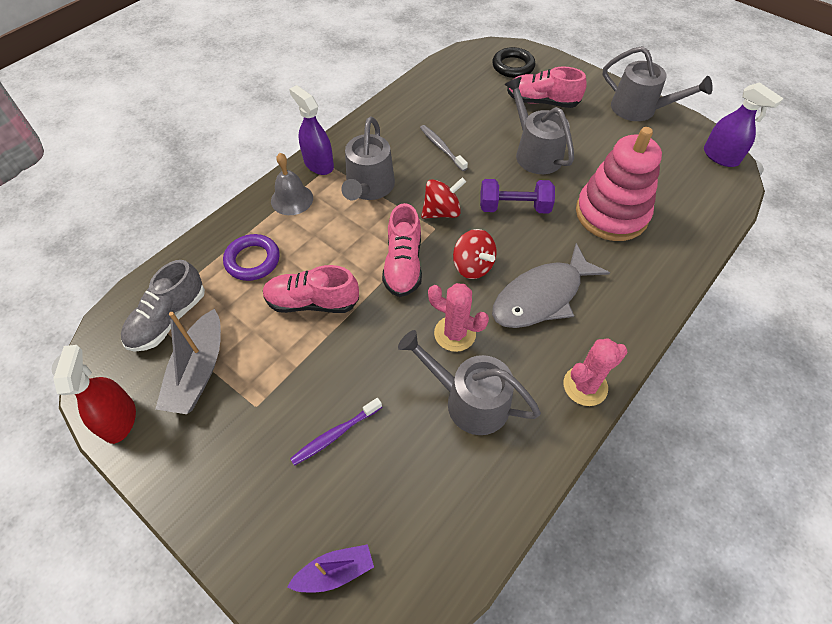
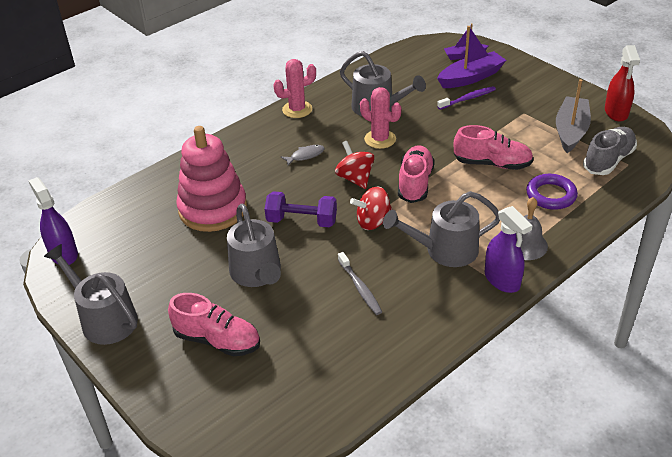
camera: 170 degrees left, 15 degrees down
grey watering can [341,117,395,200] -> grey watering can turned 120 degrees counterclockwise [383,191,500,267]
black ring [492,47,535,78] -> none
grey fish [492,243,610,328] -> grey fish [281,145,325,166], size x0.42
none -> purple boat [437,26,506,88]

